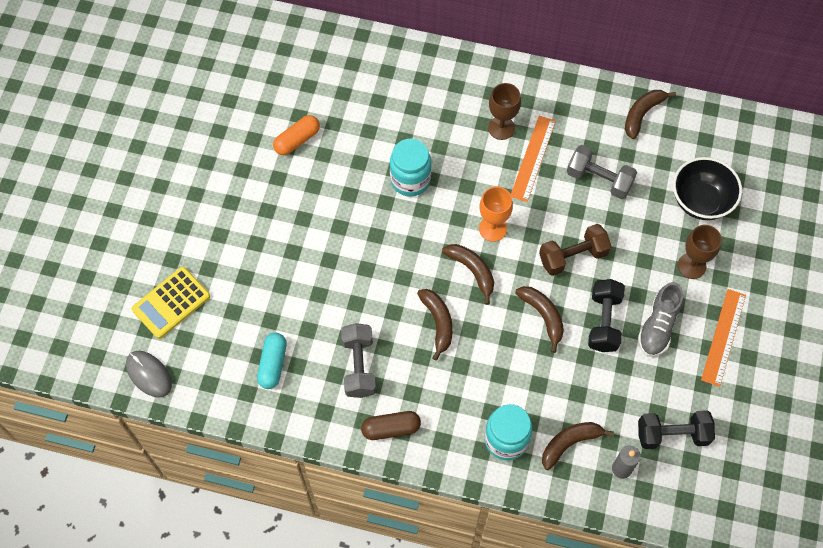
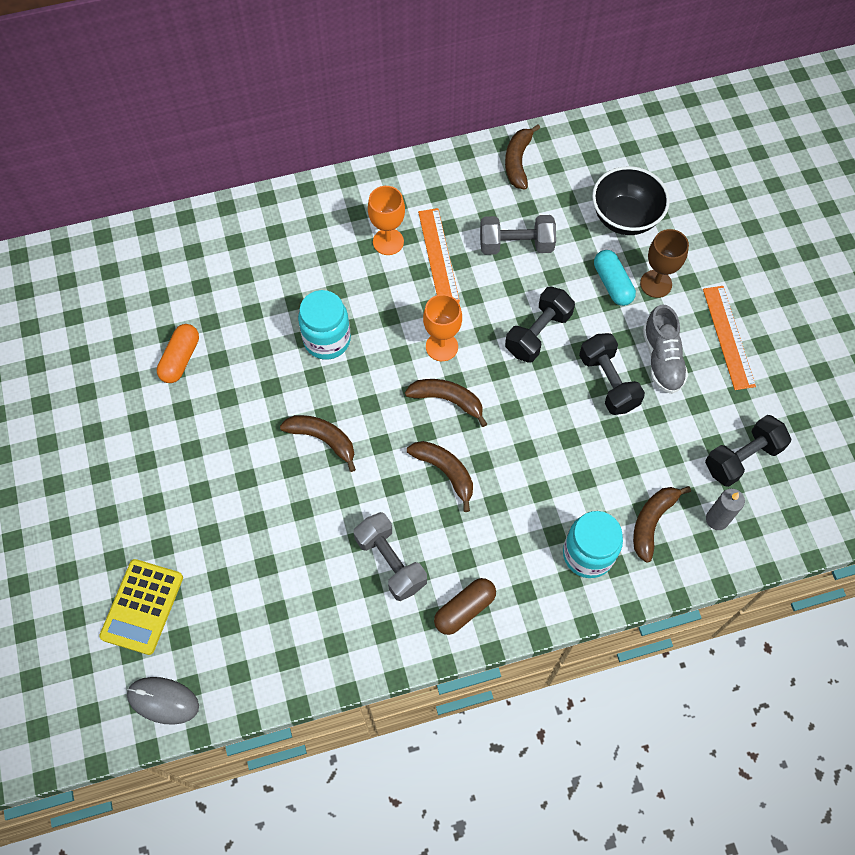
camera: 30 degrees left, 0 degrees up
turquoise capsule [257,333,287,389] -> turquoise capsule moved to [594,250,636,306]
brown goblet [488,83,521,140] -> orange goblet [368,186,405,255]
brown banana [515,286,564,353] -> brown banana moved to [280,415,356,472]
brown dumbbell [539,224,611,276] -> black dumbbell [505,287,575,363]

